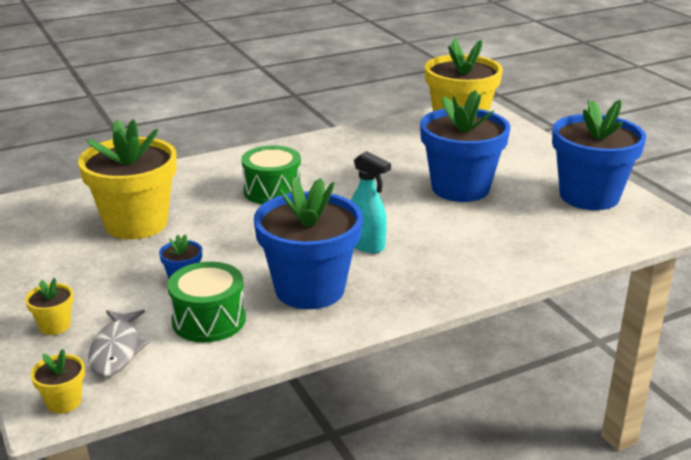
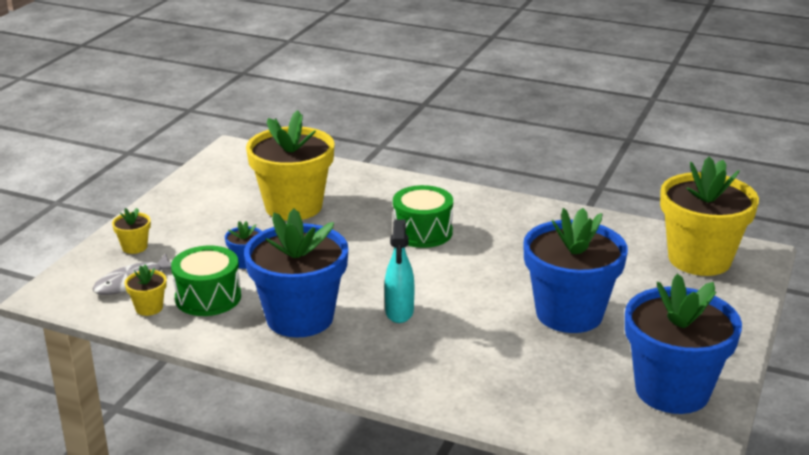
camera: 50 degrees right, 0 degrees up
yellow flower pot [31,349,85,414] -> yellow flower pot moved to [125,265,167,316]

